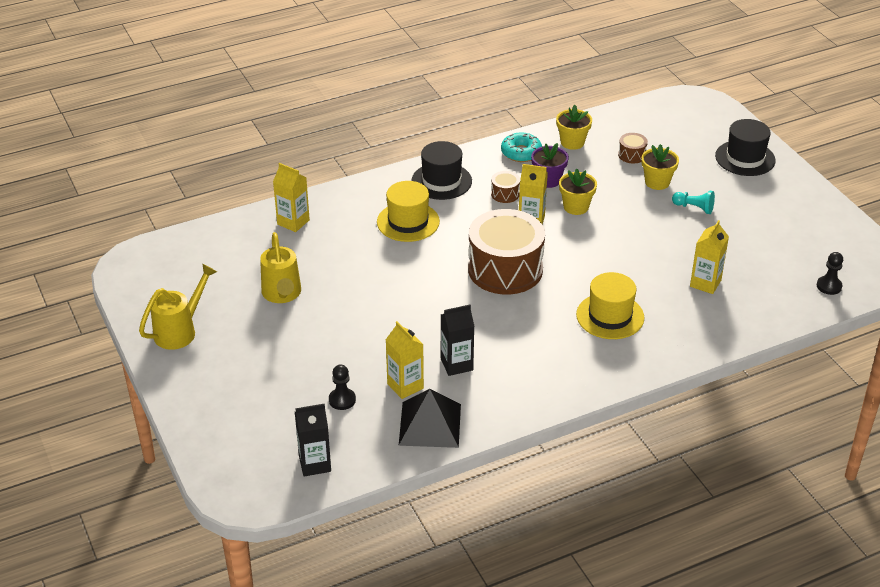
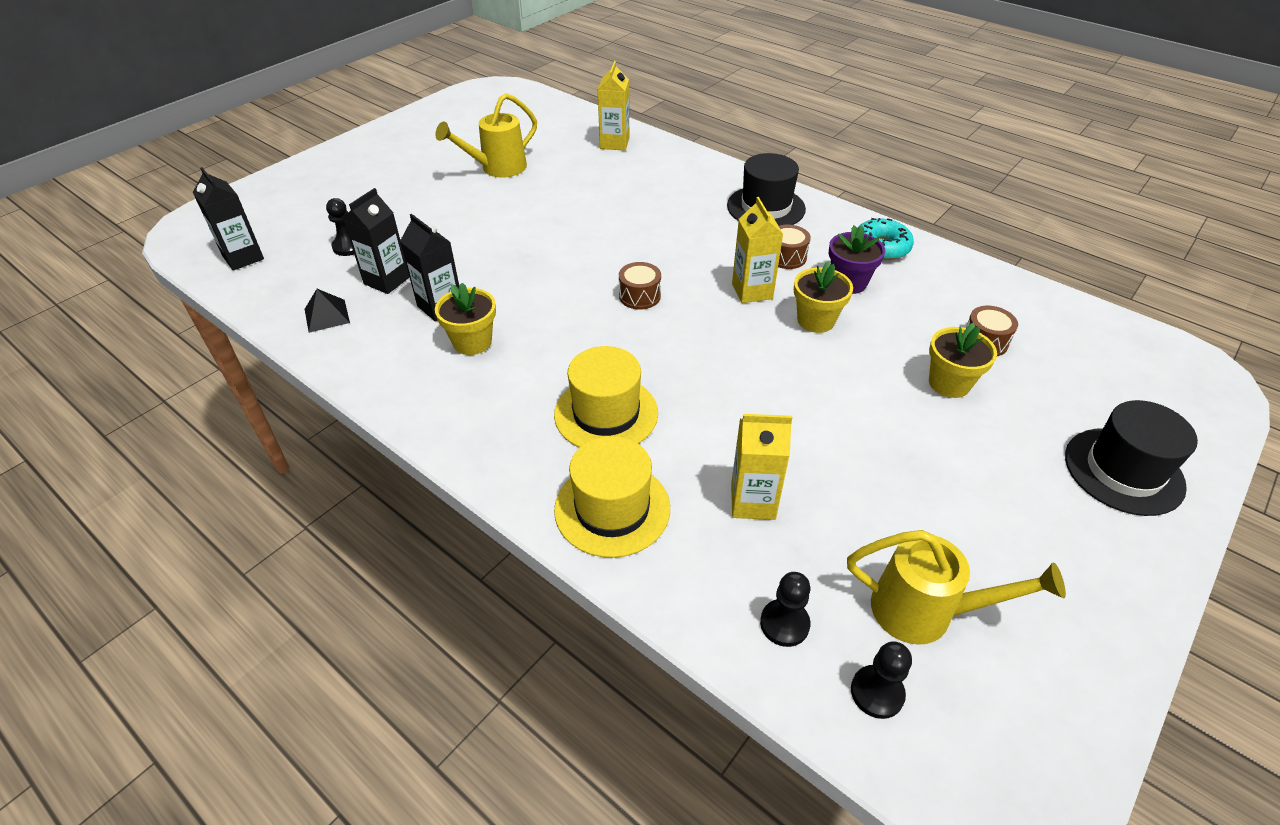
camera: 65 degrees right, 5 degrees up
yellow watering can [139,264,217,350] -> yellow watering can moved to [847,530,1066,645]
yellow hat [377,181,440,242] -> yellow hat moved to [554,436,670,558]
yellow carton [386,321,424,399] -> black carton [343,188,410,294]
black pyramid [399,389,461,448] -> black pyramid [305,289,350,333], size x0.54
brown drum [468,209,545,294] -> brown drum [619,262,661,310], size x0.41
yellow flower pot [556,105,592,150] -> yellow flower pot moved to [435,283,496,355]
turquoise pawn [672,191,715,214] -> none
none -> black pawn [760,572,811,647]

